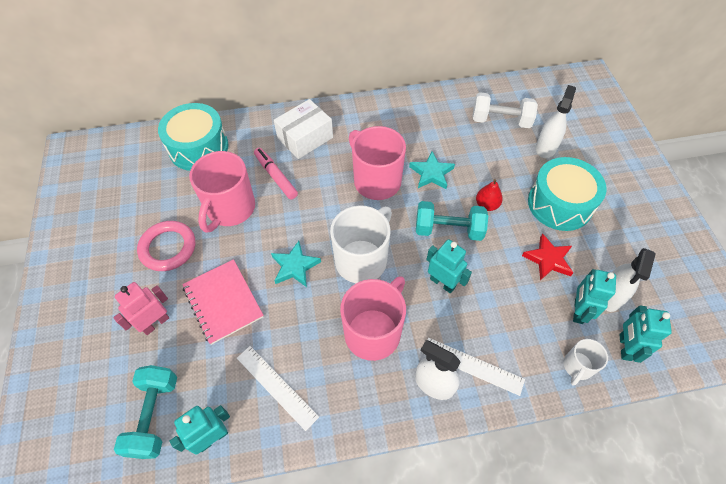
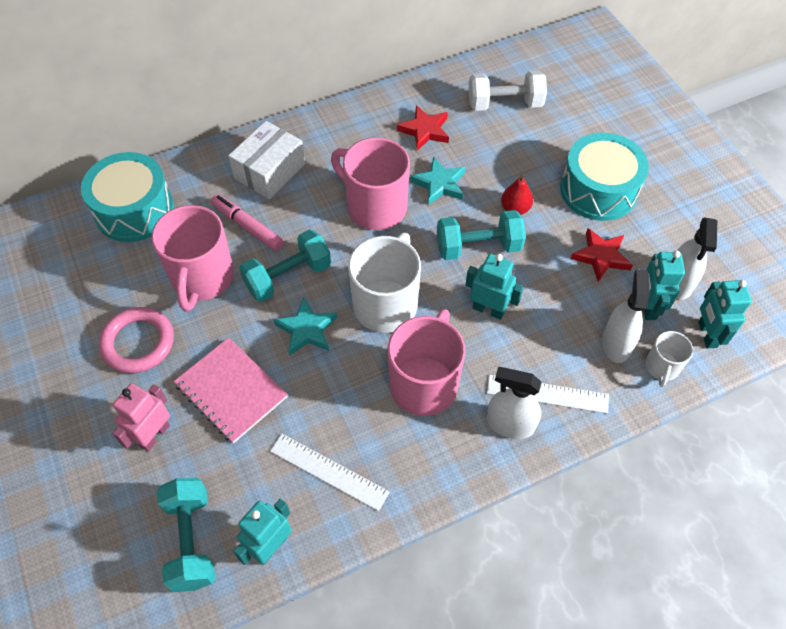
camera: 15 degrees left, 0 degrees up
white spray bottle [536,85,576,158] -> white spray bottle moved to [602,269,649,363]
none -> turquoise dumbbell [239,229,331,302]
none -> red star [397,105,449,151]

